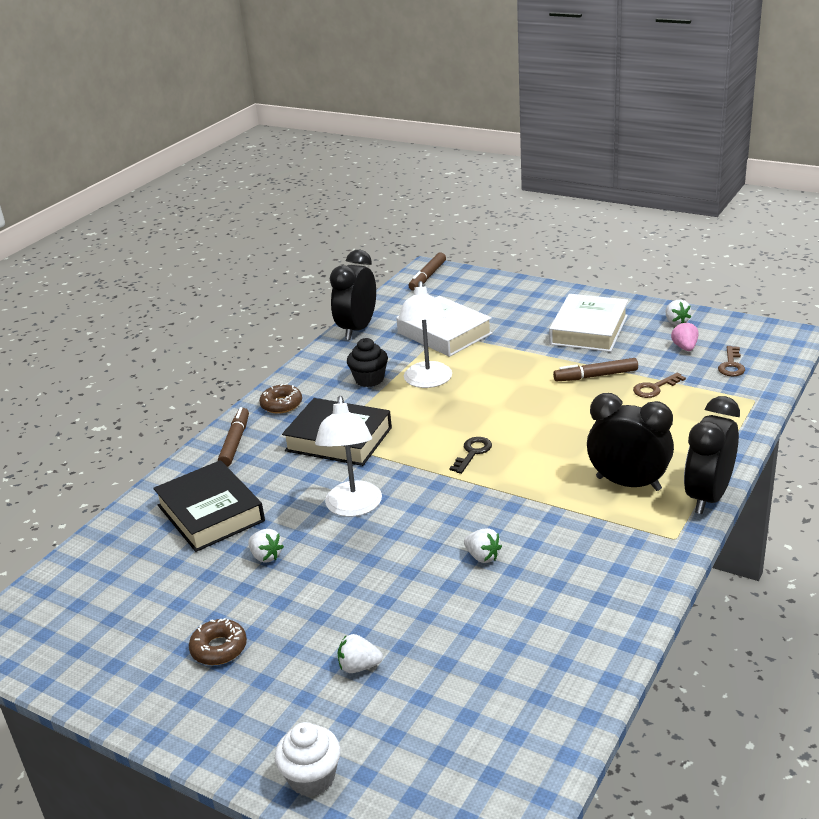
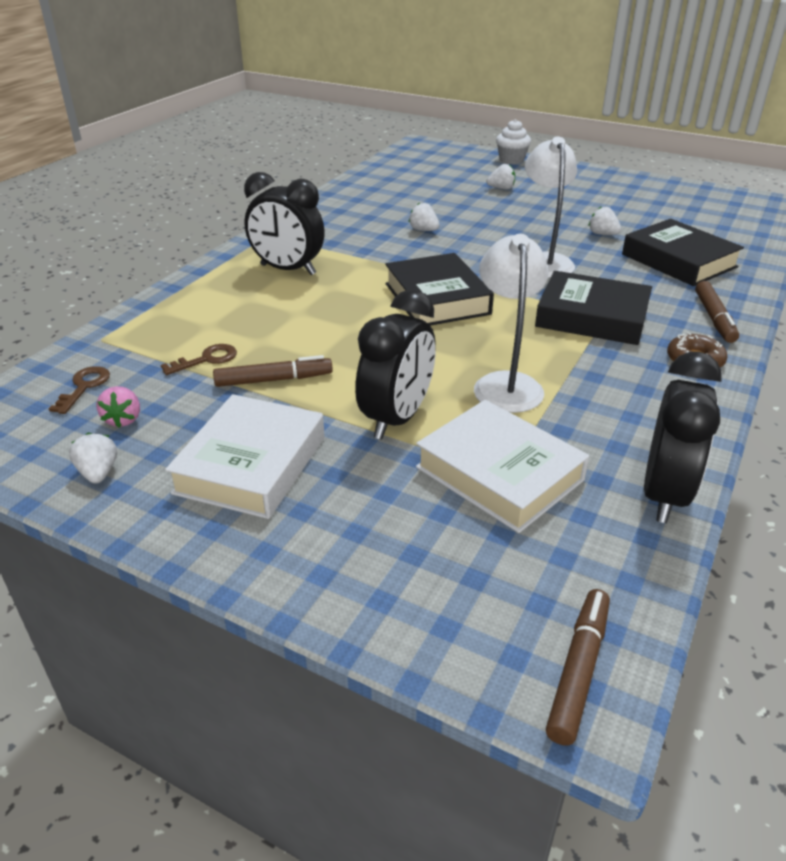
camera: 175 degrees right, 5 degrees up
brown donut [189,618,247,665] -> none
black cupcake [347,338,388,387] -> none
black key [449,437,492,474] -> black book [385,253,494,326]
black clock [684,396,740,514] -> black clock moved to [355,290,436,439]

